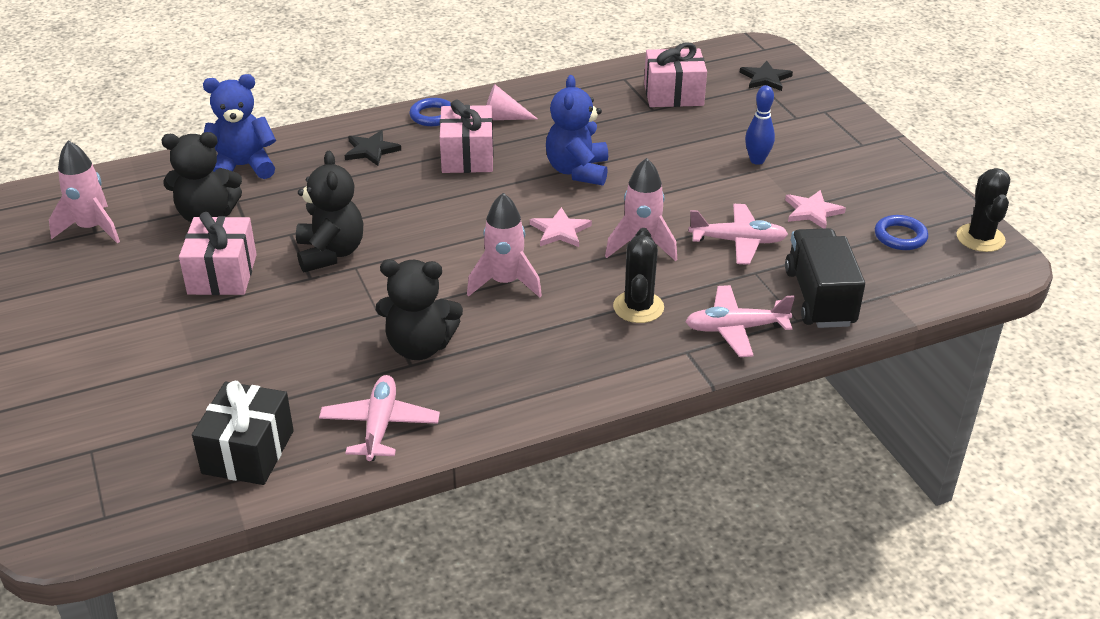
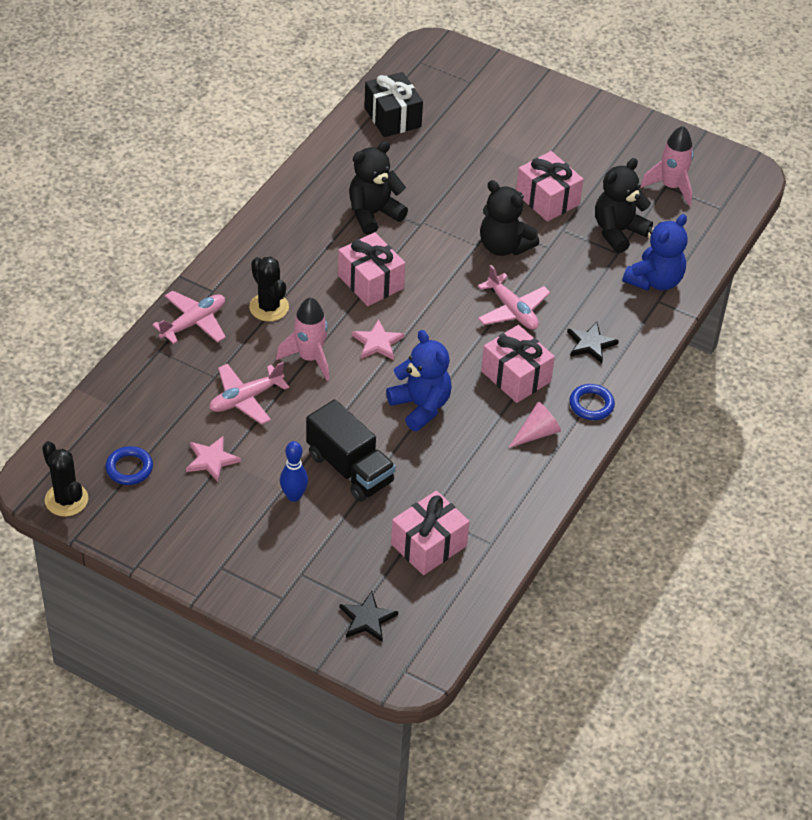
camera: 140 degrees right, 10 degrees up
pink plane [319,375,440,461] -> pink plane moved to [478,265,550,330]
pink rocket [467,193,542,297] -> pink gift [338,232,405,306]
black truck [785,228,865,328] -> black truck moved to [306,399,396,502]

